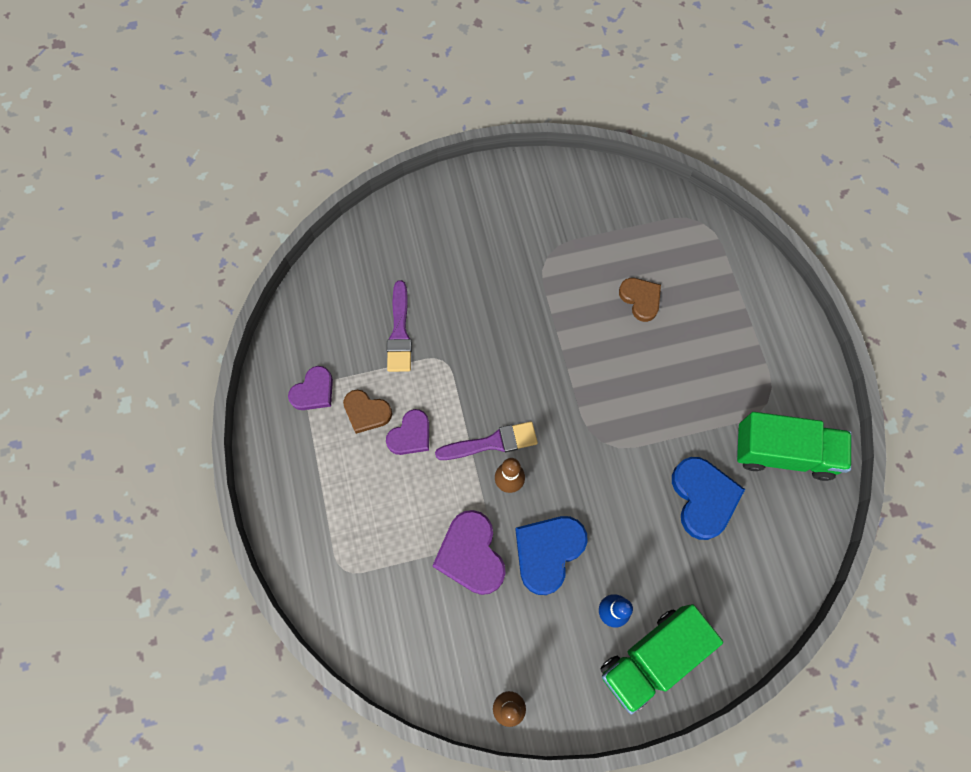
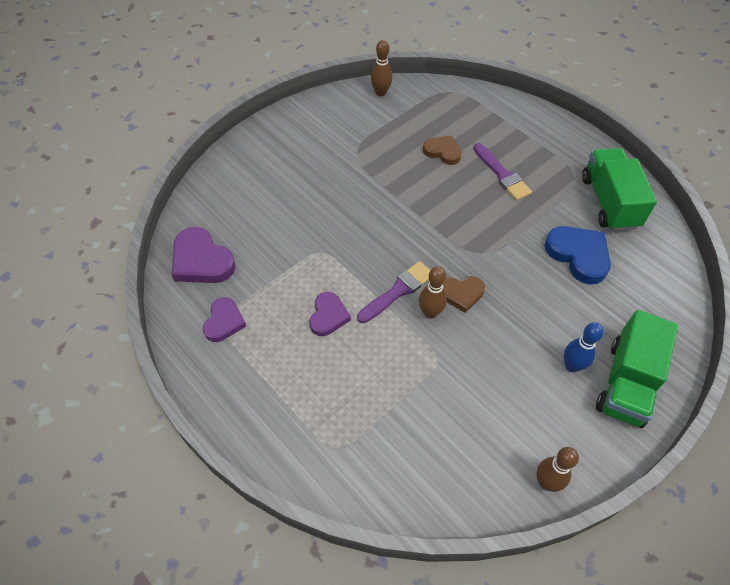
camera: 30 degrees left, 15 degrees down
brown heart [343,390,392,434] -> brown heart moved to [443,276,485,313]
purple brush [387,280,412,372] -> purple brush moved to [473,143,532,201]
purple heart [432,510,506,595] -> purple heart moved to [172,227,236,283]
blue heart [515,516,588,595] -> none
green truck [736,412,851,481] -> green truck turned 75 degrees counterclockwise [582,148,657,231]
none -> brown bowling pin [371,40,392,97]

